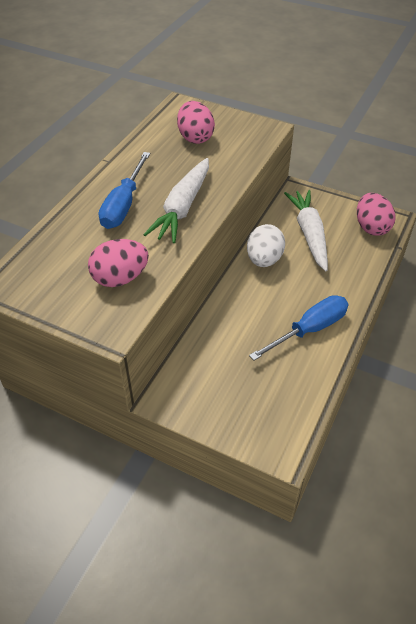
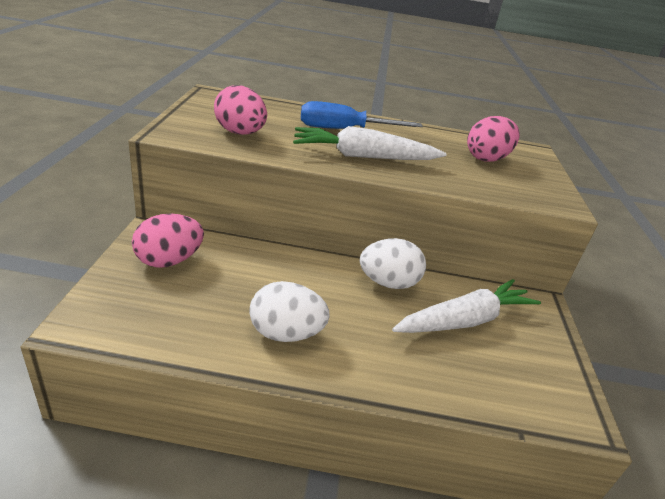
camera: 65 degrees right, 15 degrees down
blue screwdriver [249,295,348,361] -> white egg [249,281,330,342]
pink egg [357,193,396,236] -> pink egg moved to [132,214,204,268]

